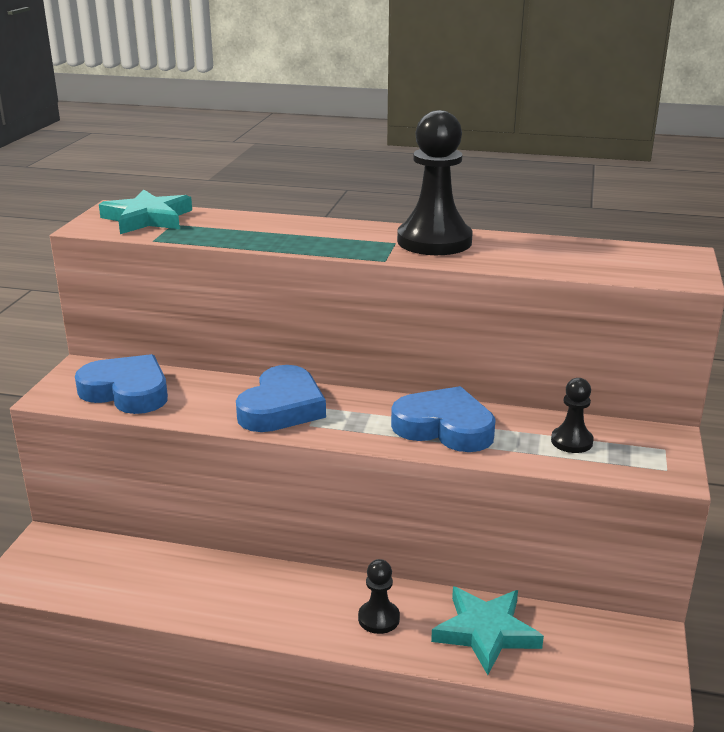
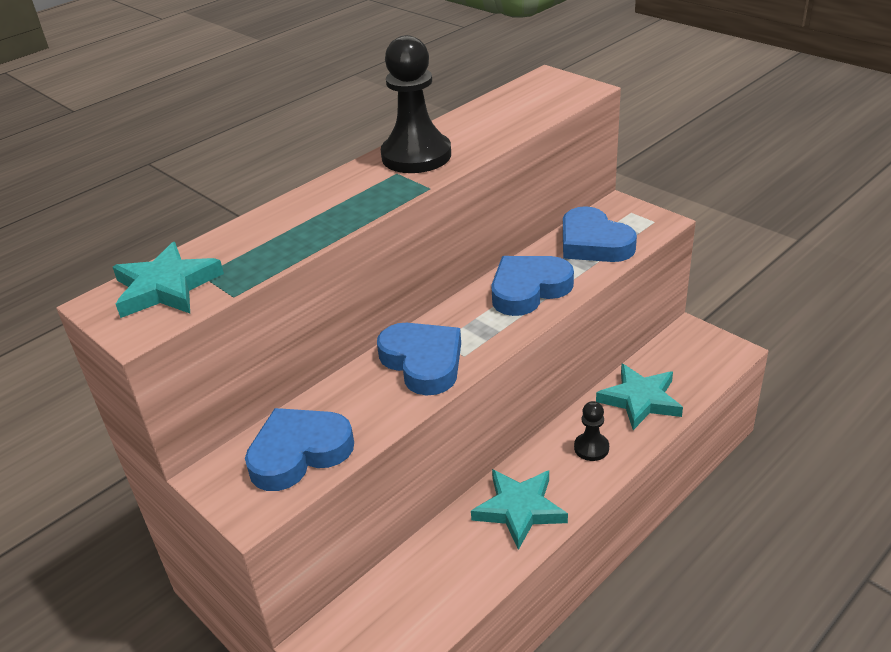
camera: 55 degrees left, 10 degrees up
black pawn [551,378,594,453] -> blue heart [563,206,637,262]
none -> turquoise star [471,469,568,550]

